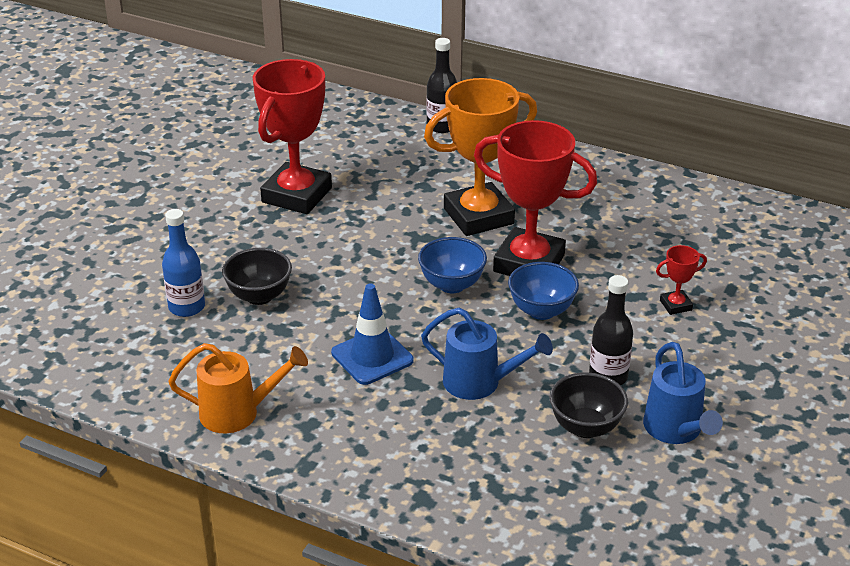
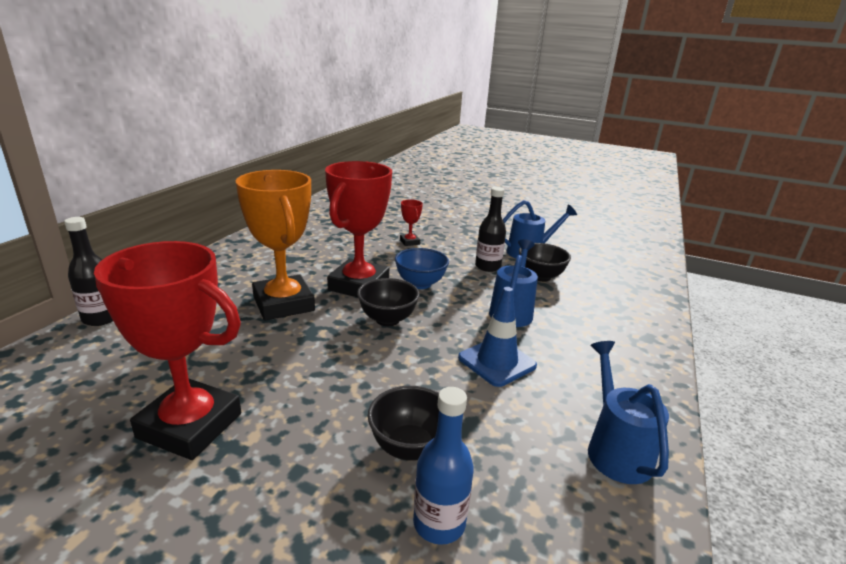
camera: 95 degrees left, 10 degrees down
orange watering can [168,343,308,433] -> blue watering can [588,341,669,484]
blue bowl [418,237,487,293] -> black bowl [357,278,420,326]

